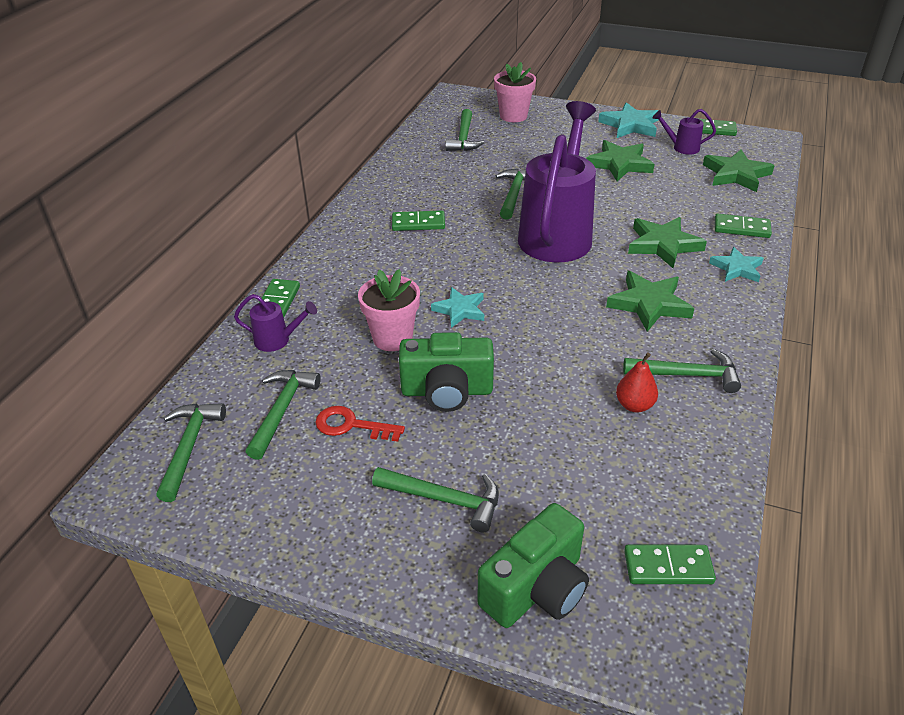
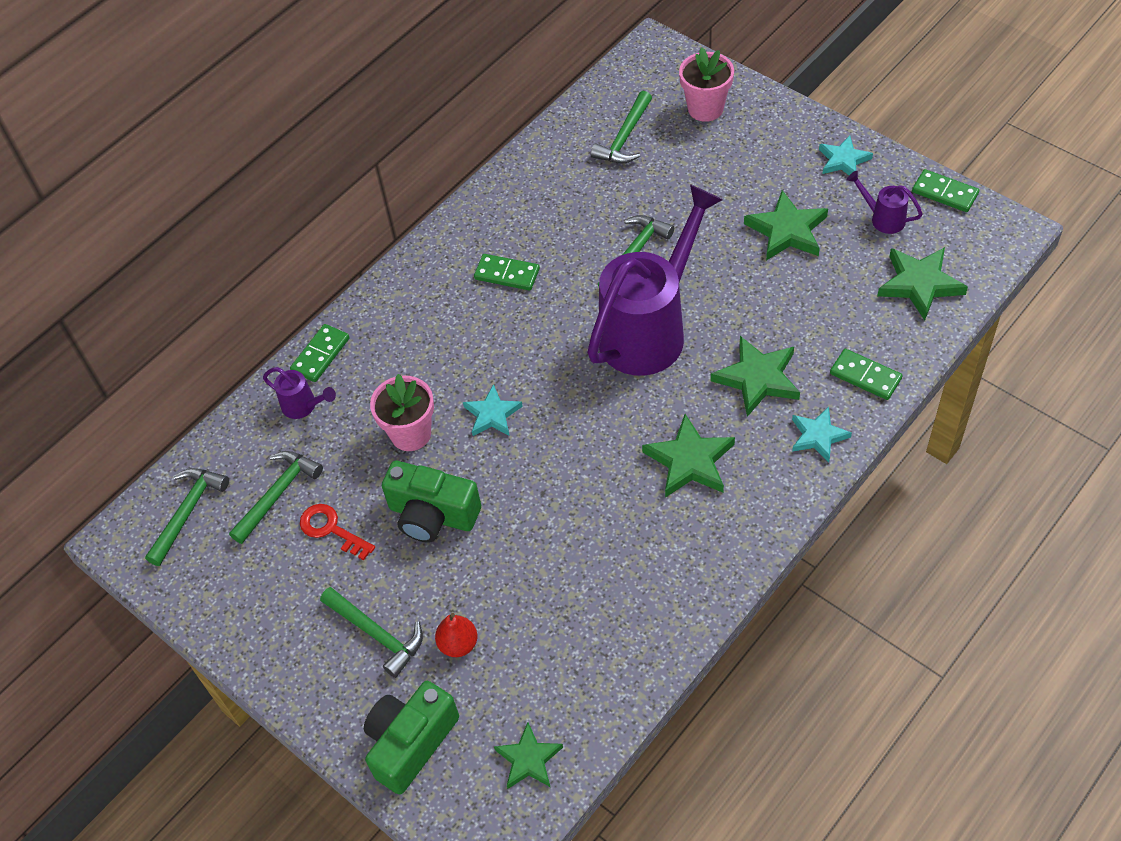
camera: 25 degrees right, 15 degrees up
green camera [477,503,589,628] -> green camera turned 150 degrees clockwise [364,681,459,795]
turquoise star [598,102,659,138] -> turquoise star [819,135,873,175], size x0.66
red pear [616,353,658,413] -> red pear moved to [435,613,477,657]
green hammer [623,349,741,393] -> none
green domino [624,544,716,584] -> green star [494,722,563,789]

